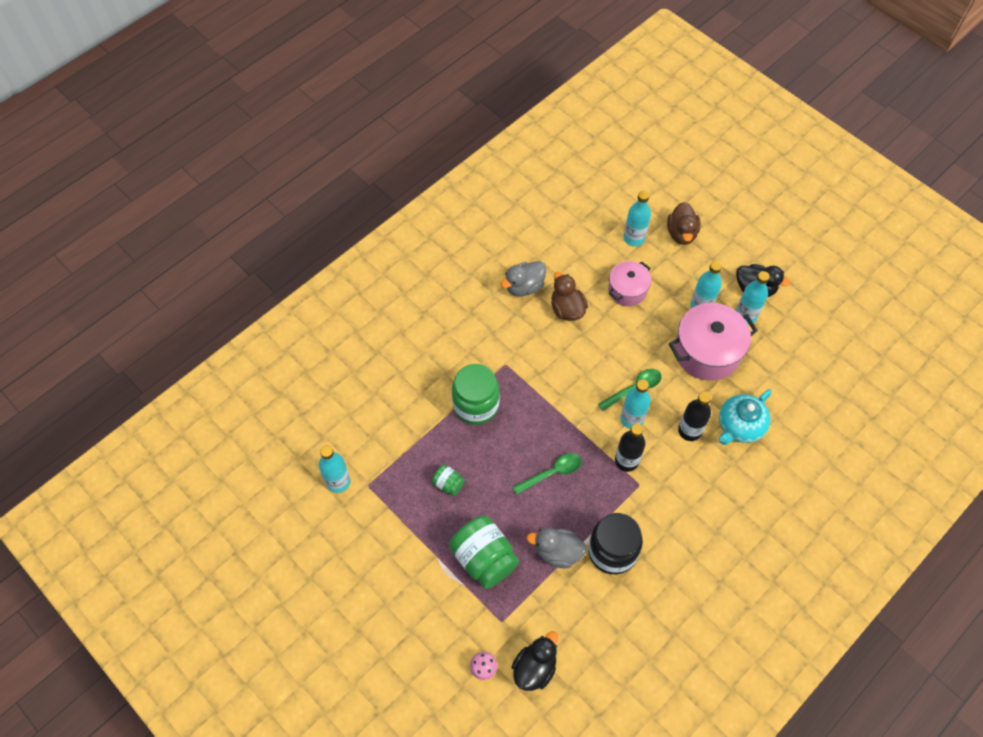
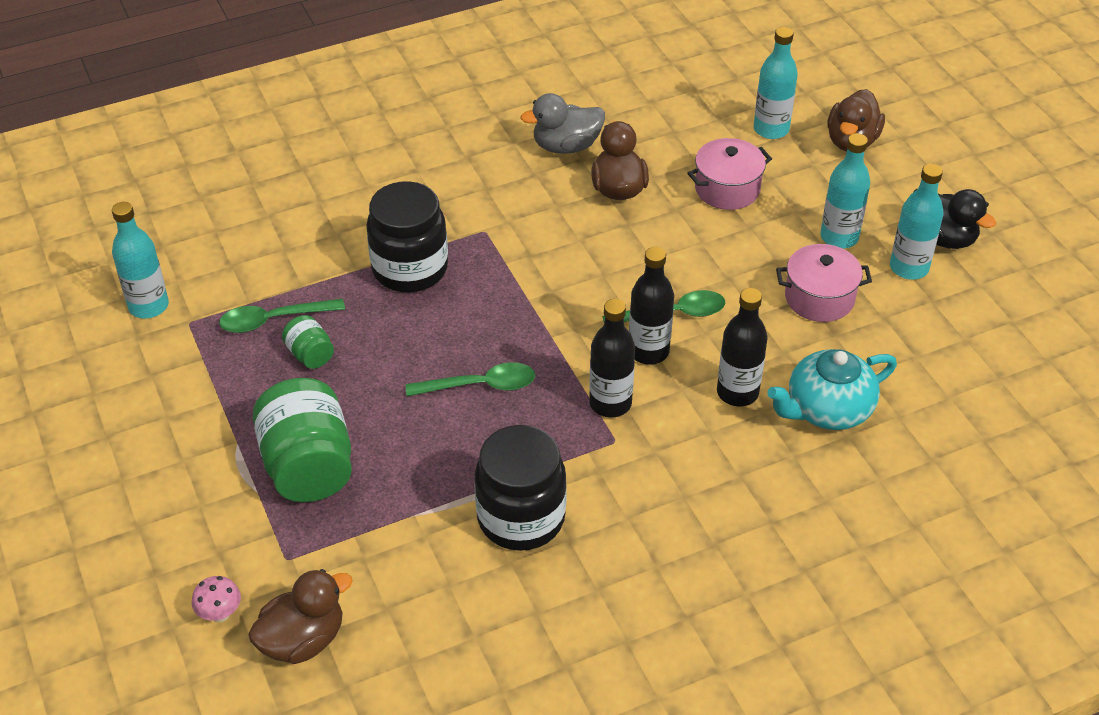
camera: 20 degrees right, 15 degrees down
green jar [452,364,500,425] -> black jar [366,181,448,292]
black duck [512,631,558,691] -> brown duck [248,569,353,664]
grey duck [526,528,587,568] -> none
turquoise bottle [620,379,651,429] -> black bottle [629,247,674,365]
pink pot [669,303,758,381] -> pink pot [776,244,872,322], size x0.61
none -> green spoon [219,299,345,333]

